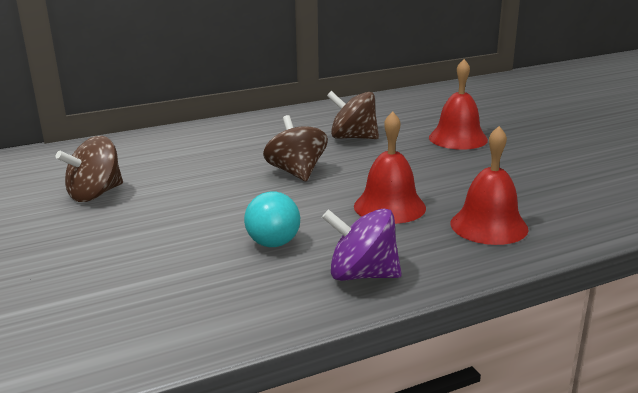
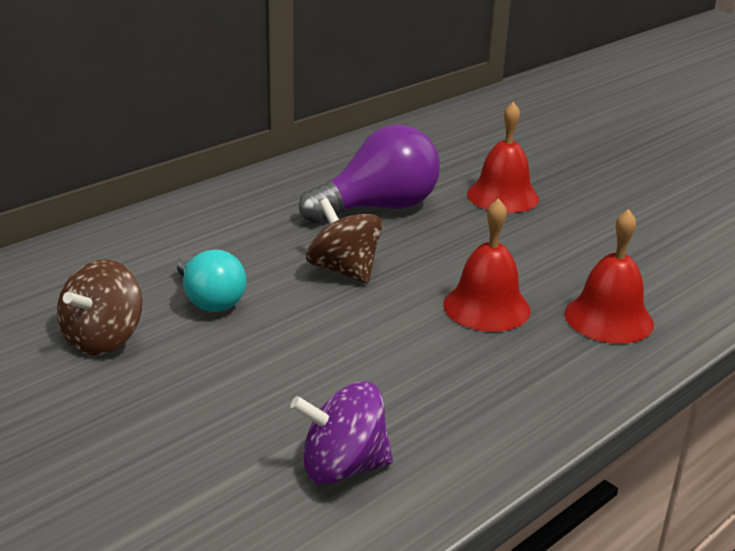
camera: 20 degrees left, 5 degrees up
turquoise light bulb [244,192,300,247] -> turquoise light bulb moved to [177,249,246,312]
purple spinning top [322,208,402,281] -> purple spinning top moved to [290,381,393,485]
brown spinning top [327,91,379,139] -> purple light bulb [299,124,440,223]

